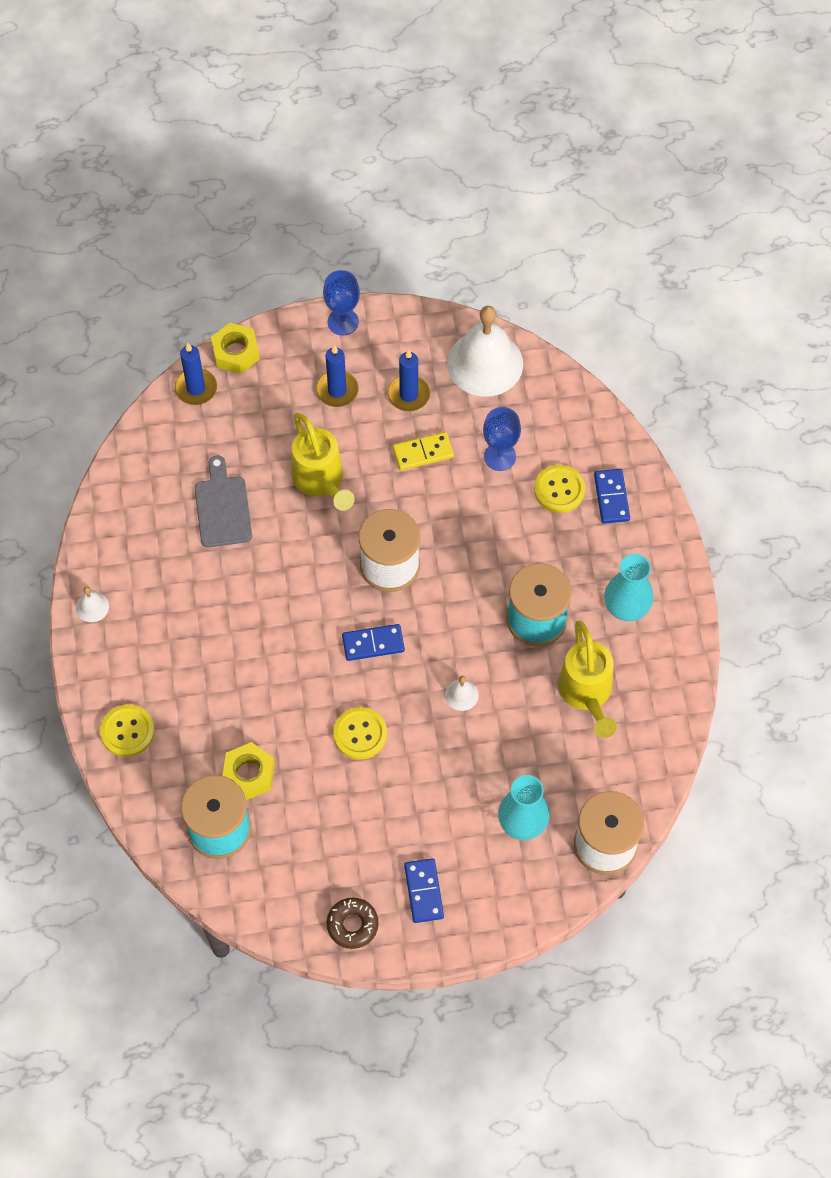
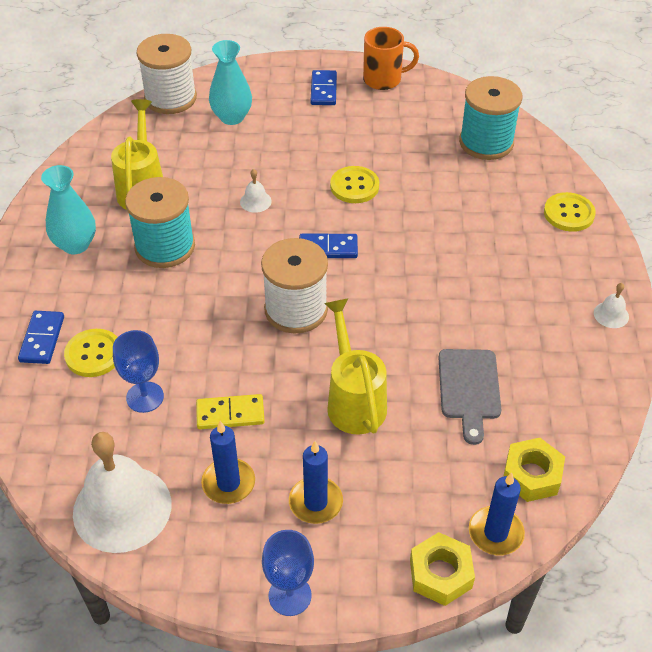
camera: 170 degrees left, 15 degrees down
yellow nut [222,742,275,800] -> yellow nut moved to [503,438,565,502]
brown donut [327,897,379,949] -> orange mug [363,27,419,90]

